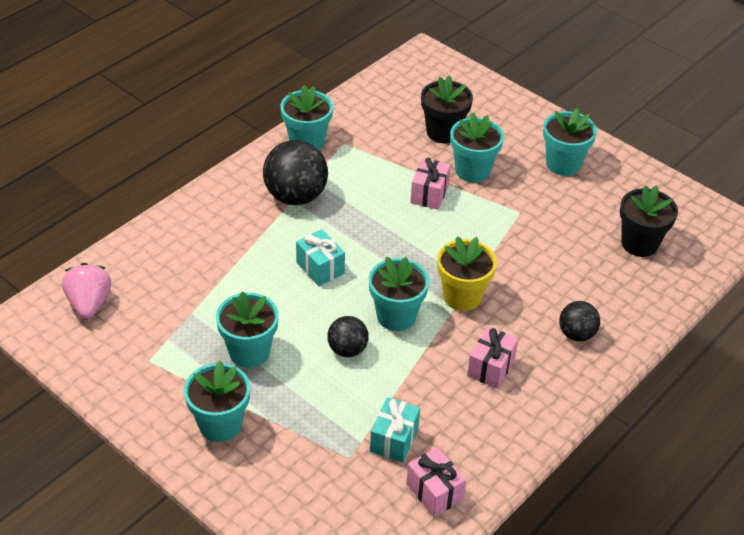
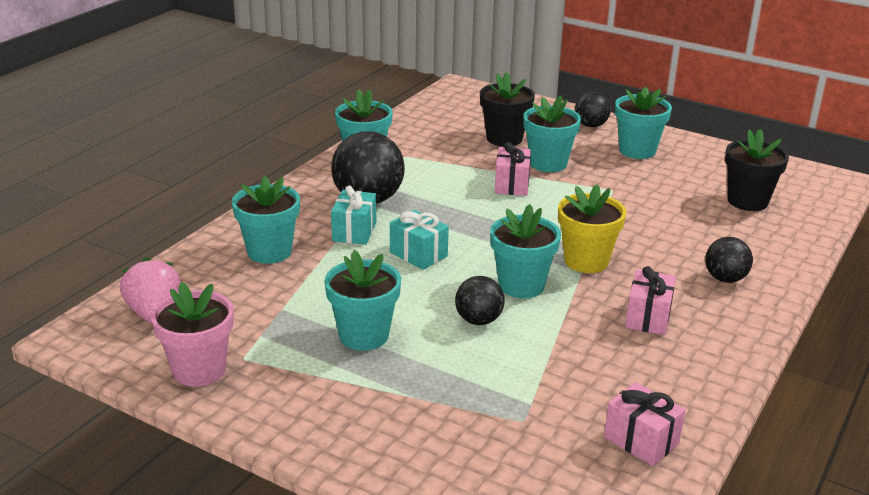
camera: 10 degrees left, 15 degrees down
turquoise flower pot [184,360,250,442] -> turquoise flower pot moved to [232,176,300,264]
turquoise gift [370,397,420,463] -> turquoise gift moved to [331,185,376,245]
none -> pink flower pot [151,282,234,387]
none -> black ball [575,92,611,127]

